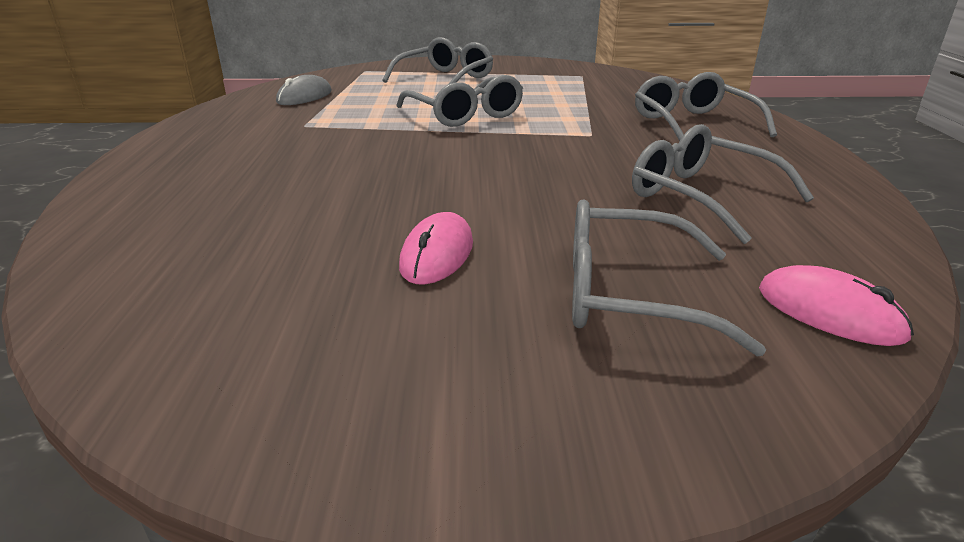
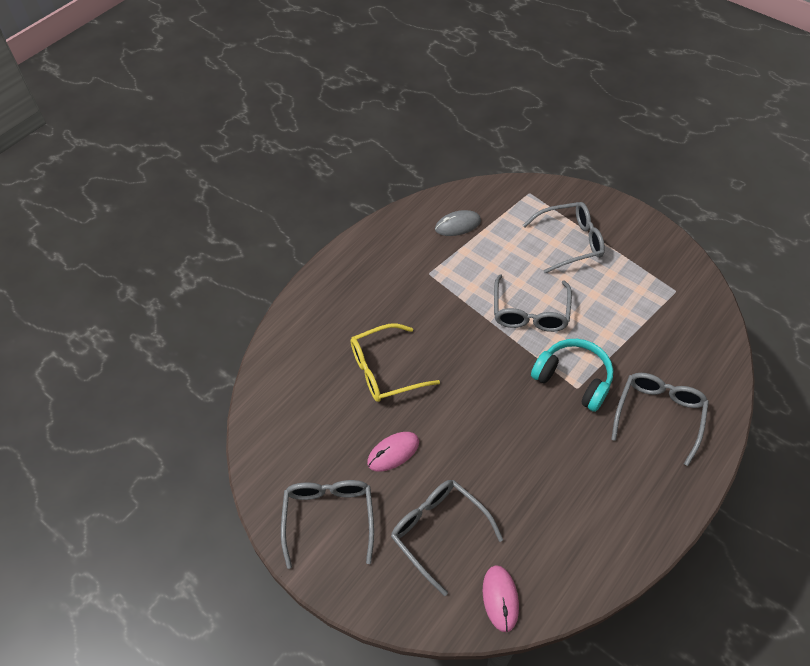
camera: 40 degrees right, 25 degrees up
grey glasses [632,124,814,244] -> grey glasses moved to [281,480,374,569]
none -> yellow glasses [351,323,440,402]
none -> turquoise headphones [531,339,613,412]

